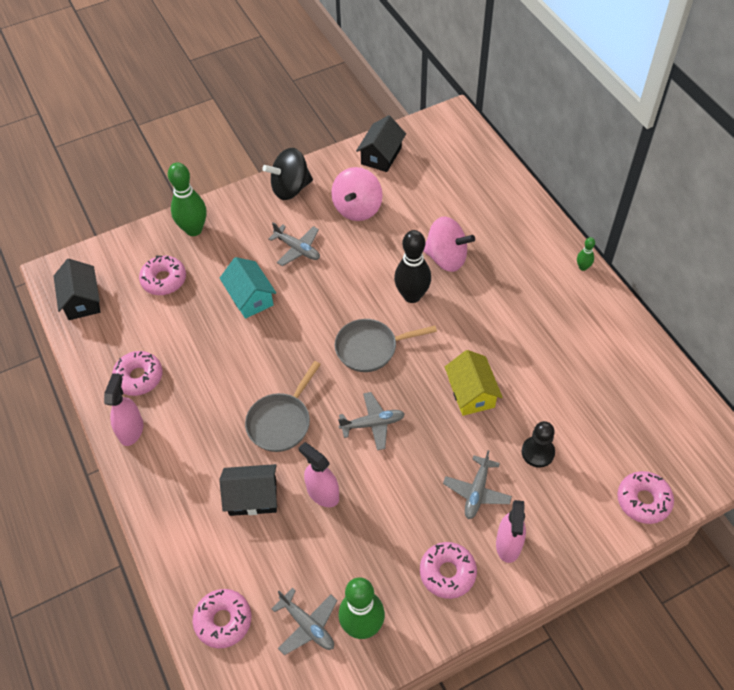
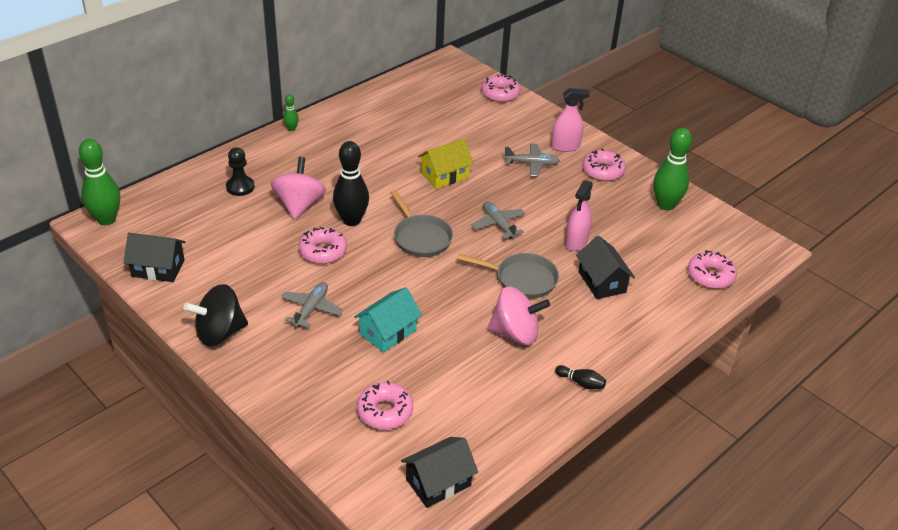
camera: 110 degrees left, 15 degrees down
pink spray bottle [104,373,143,446] -> black bowling pin [555,365,606,389]
pink donut [112,351,162,396] -> pink donut moved to [298,227,347,264]
green bowling pin [168,162,207,236] -> green bowling pin moved to [79,139,120,225]
black spinning top [263,148,313,200] -> black spinning top turned 105 degrees clockwise [183,284,248,346]
grey plane [271,587,338,655] -> none
pink spinning top [331,167,383,221] -> pink spinning top moved to [487,287,550,345]
black pawn [522,421,555,468] -> black pawn moved to [226,147,255,196]

